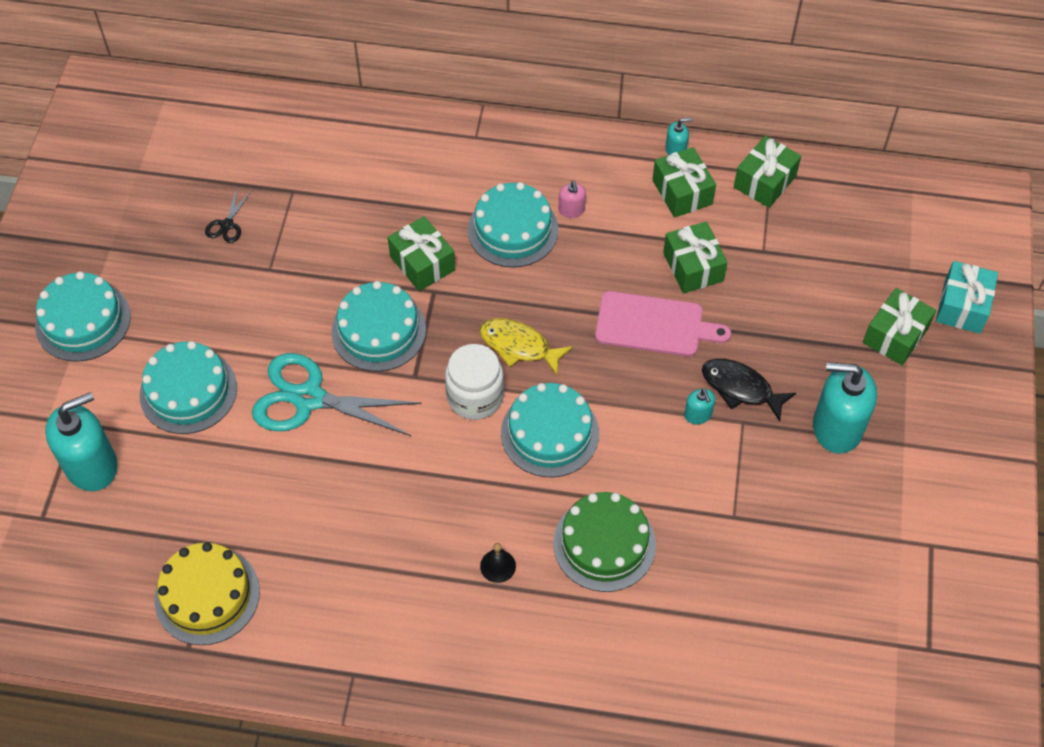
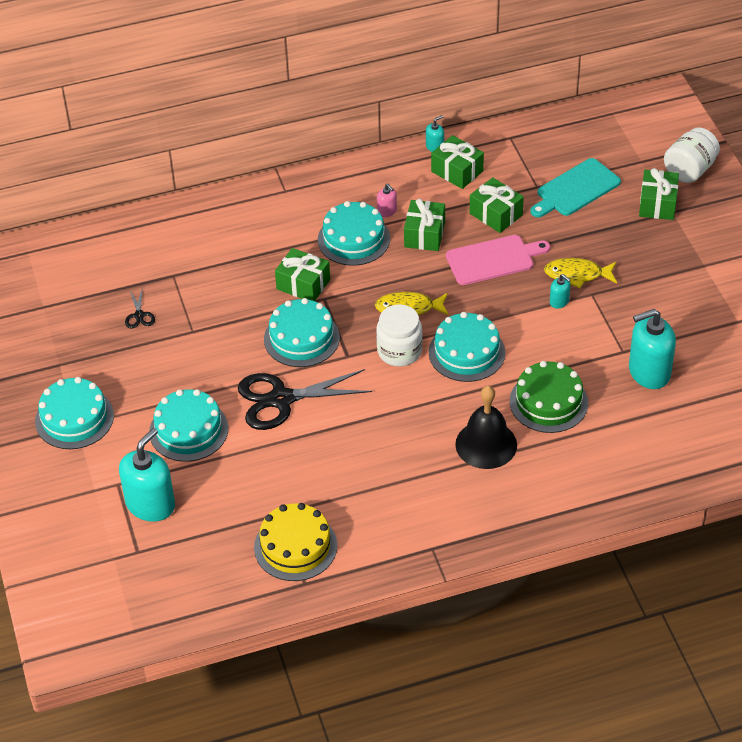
camera: 25 degrees left, 10 degrees down
turquoise scissors [252,353,422,436] -> black scissors [238,369,372,430]
black bell [480,543,516,583] -> black bell [455,386,517,469], size x2.22
black fish [702,359,796,422] -> yellow fish [544,258,617,288]
green gift [734,136,801,208] -> green gift moved to [404,199,445,251]
turquoise soap dispenser [813,363,877,453] -> turquoise soap dispenser moved to [629,309,676,389]
turquoise gift [936,261,998,334] -> white jar [664,127,720,183]
none -> turquoise cutting board [530,158,621,217]

